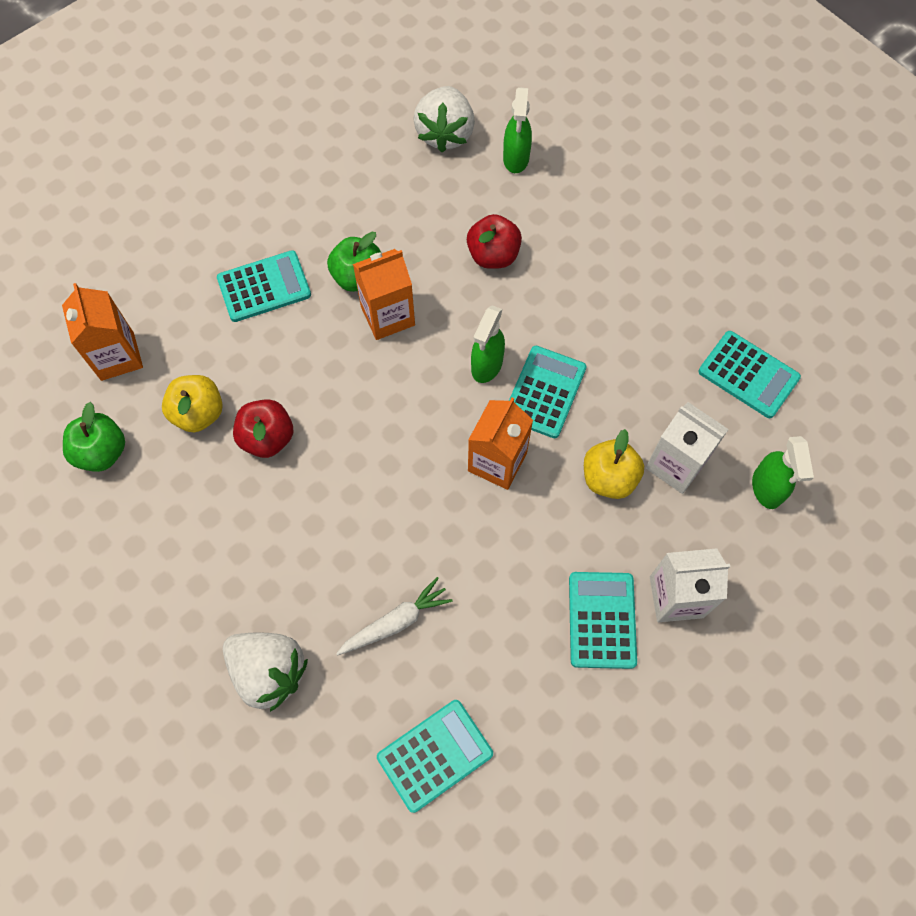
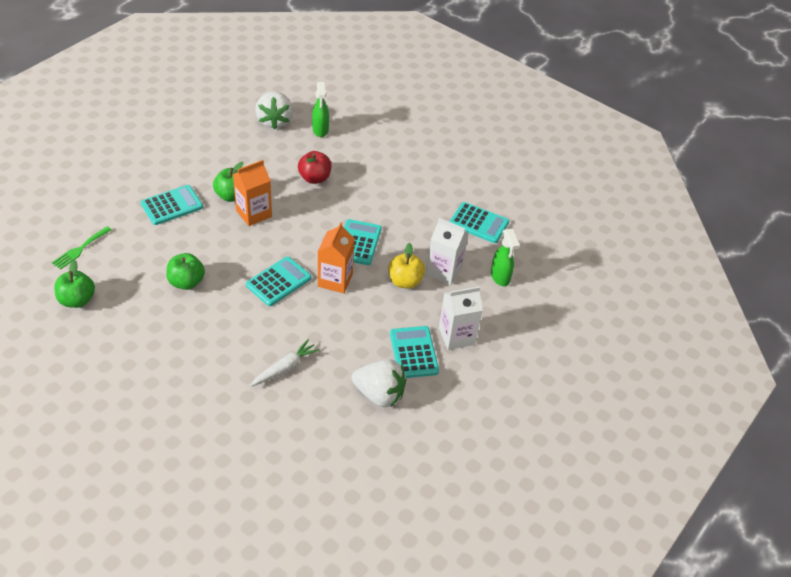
camera: 15 degrees left, 20 degrees down
orange carton [62,283,143,381] -> green fork [52,226,112,270]
yellow apple [162,375,223,432] -> none
white strawberry [223,633,308,712] -> white strawberry moved to [352,359,407,407]
red apple [233,399,293,458] -> green apple [166,253,205,290]
turquoise calculator [377,700,493,813] -> turquoise calculator moved to [246,256,311,306]
green spray bottle [471,305,505,383] -> none

